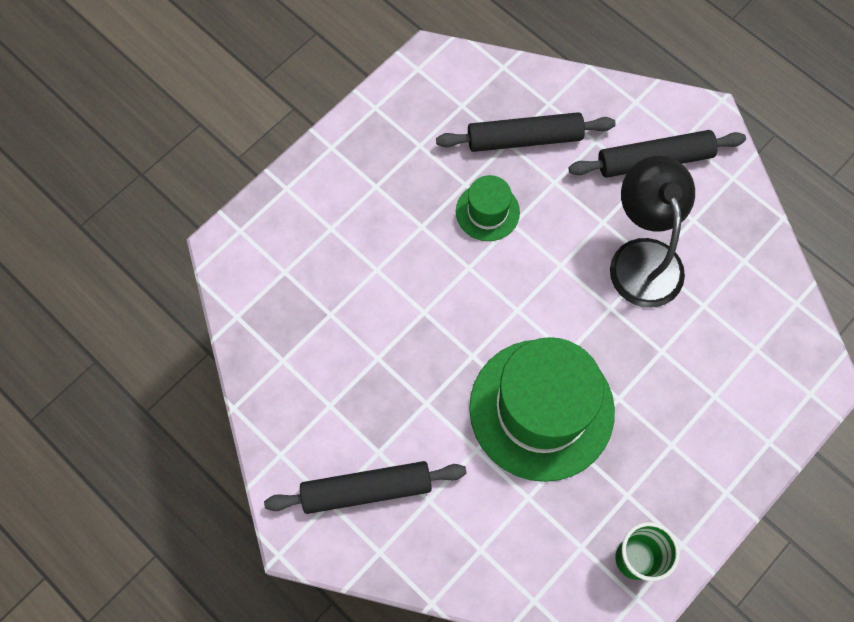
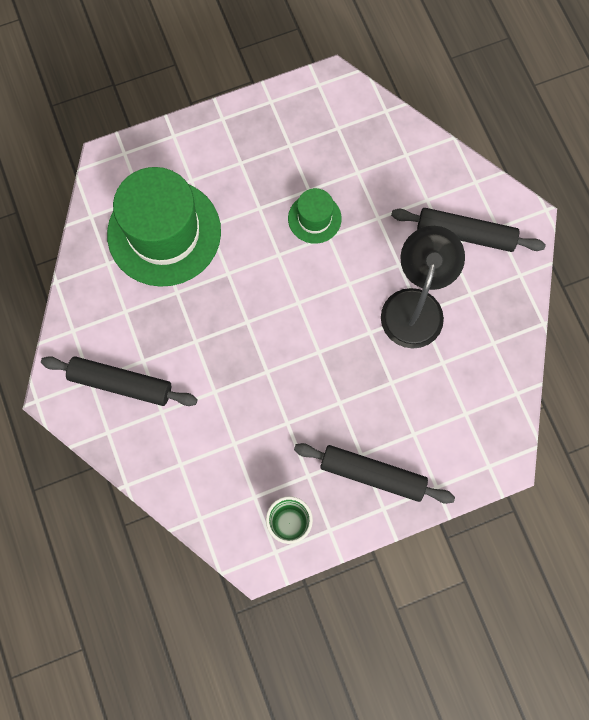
camera: 25 degrees right, 5 degrees up
black rolling pin [436,112,616,152] -> black rolling pin moved to [294,443,455,504]
green hat [469,337,615,482] -> green hat moved to [107,167,221,287]

